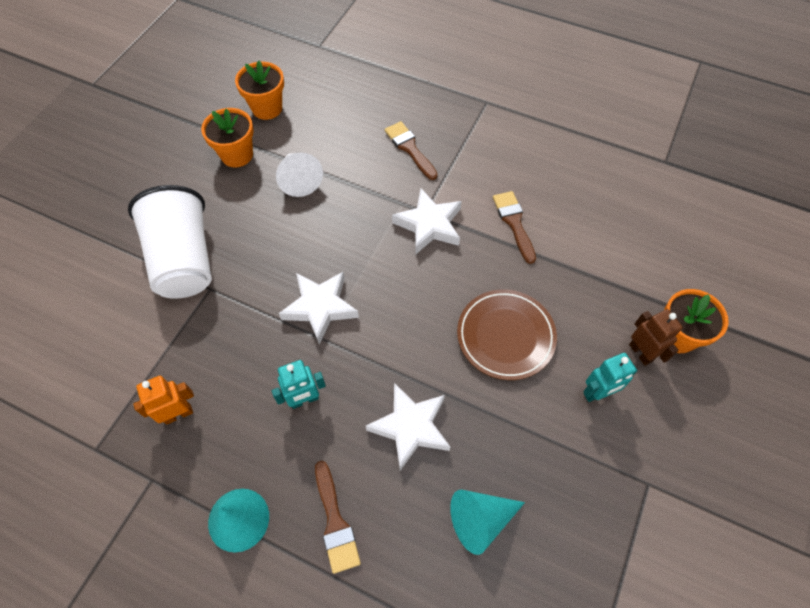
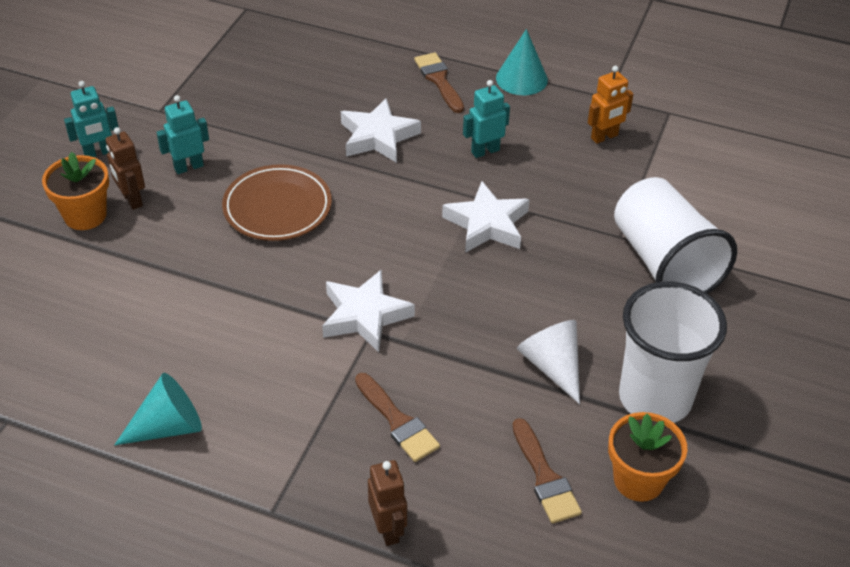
camera: 175 degrees right, 15 degrees down
orange flower pot [201,108,254,167] -> white cup [619,281,727,423]
turquoise cone [450,489,525,555] -> turquoise cone moved to [114,373,202,445]
brown brush [493,191,536,264] -> brown brush moved to [512,418,582,524]
none -> turquoise robot [64,81,119,157]
none -> brown robot [368,460,407,546]

